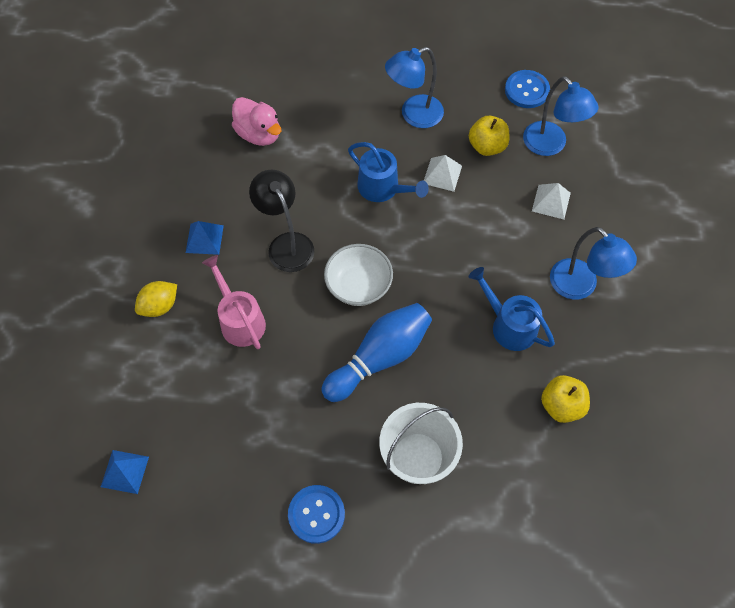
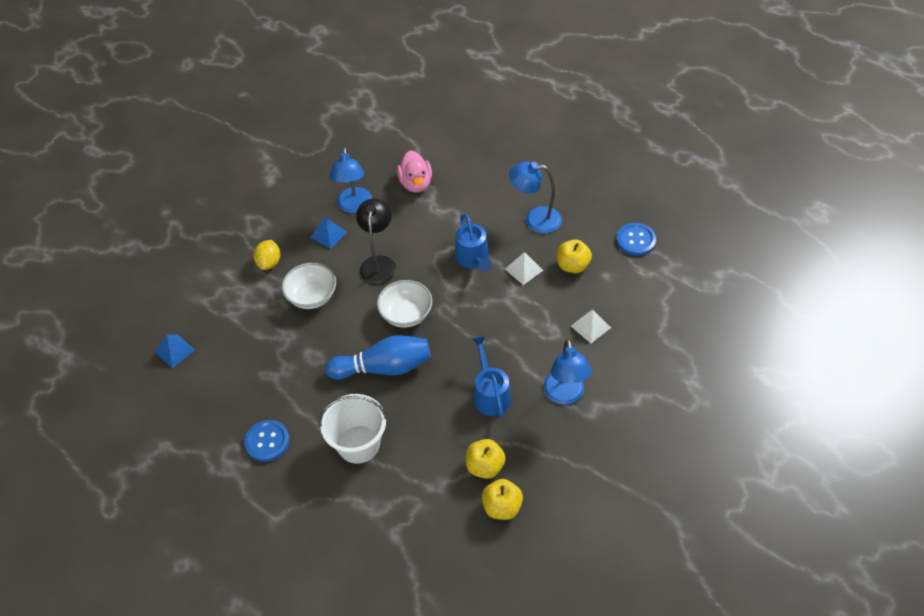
camera: 35 degrees right, 10 degrees down
yellow lemon [135,281,177,317] -> yellow lemon turned 75 degrees counterclockwise [254,240,280,270]
pink watering can [202,255,266,349] -> white bowl [282,263,336,309]
blue lamp [523,76,598,156] -> blue lamp moved to [330,147,372,213]
none -> yellow apple [482,479,523,520]

